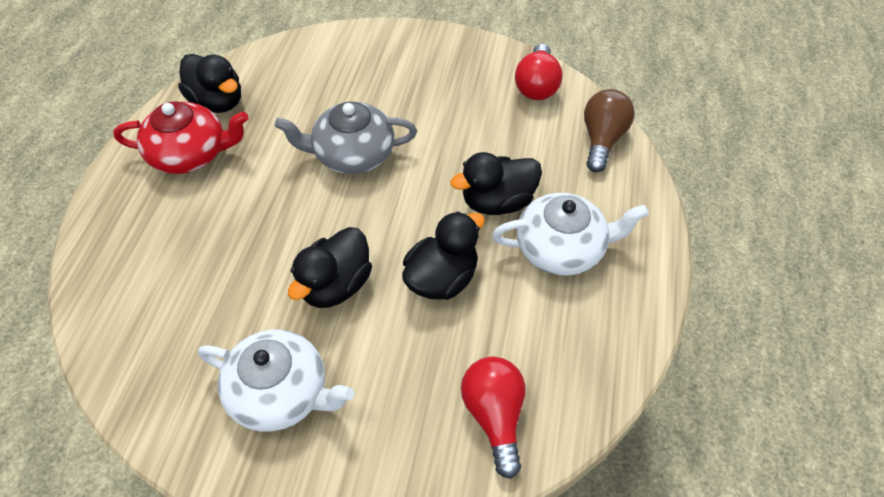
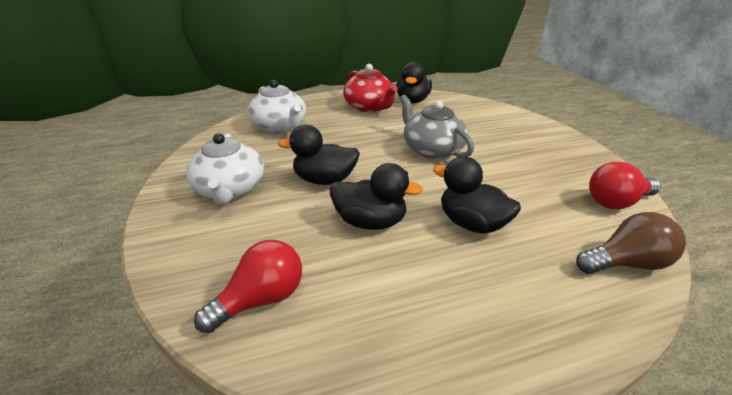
camera: 60 degrees right, 20 degrees down
white teapot [492,193,649,275] -> white teapot moved to [248,80,306,133]

